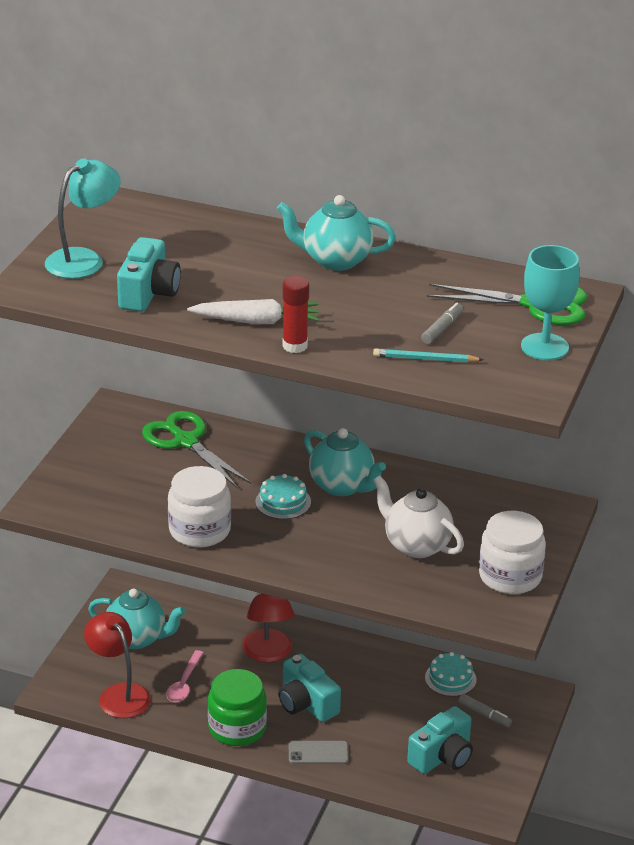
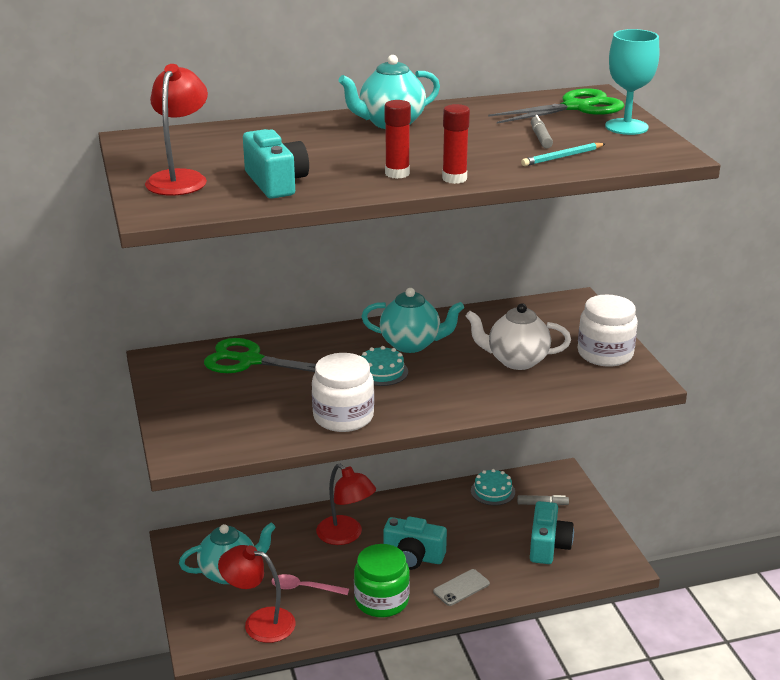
camera: 35 degrees left, 5 degrees down
turquoise lamp [45,158,121,279] -> red lamp [145,64,208,196]
pink spoon [166,650,204,703] -> pink spoon turned 120 degrees clockwise [272,574,349,595]
white carrot [187,299,319,324] -> red glue stick [385,100,411,179]

